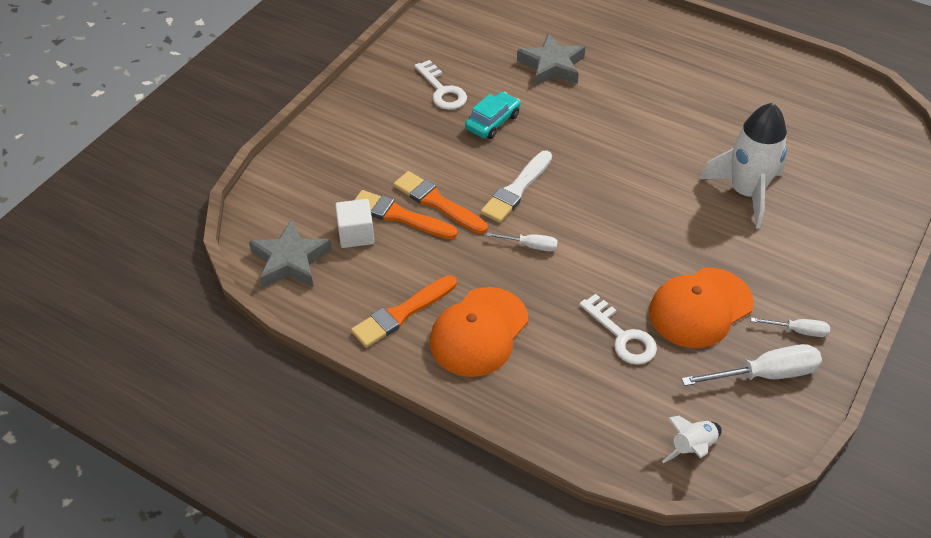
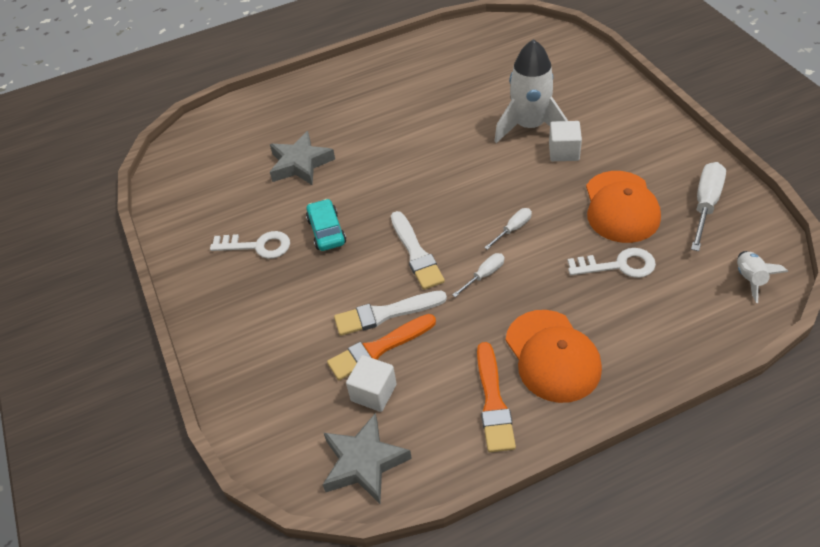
camera: 50 degrees left, 0 degrees up
orange brush [393,171,488,234] -> white brush [334,291,447,336]
white screwdriver [751,317,830,337] -> white screwdriver moved to [484,208,532,250]
none -> white cube [549,121,582,161]

